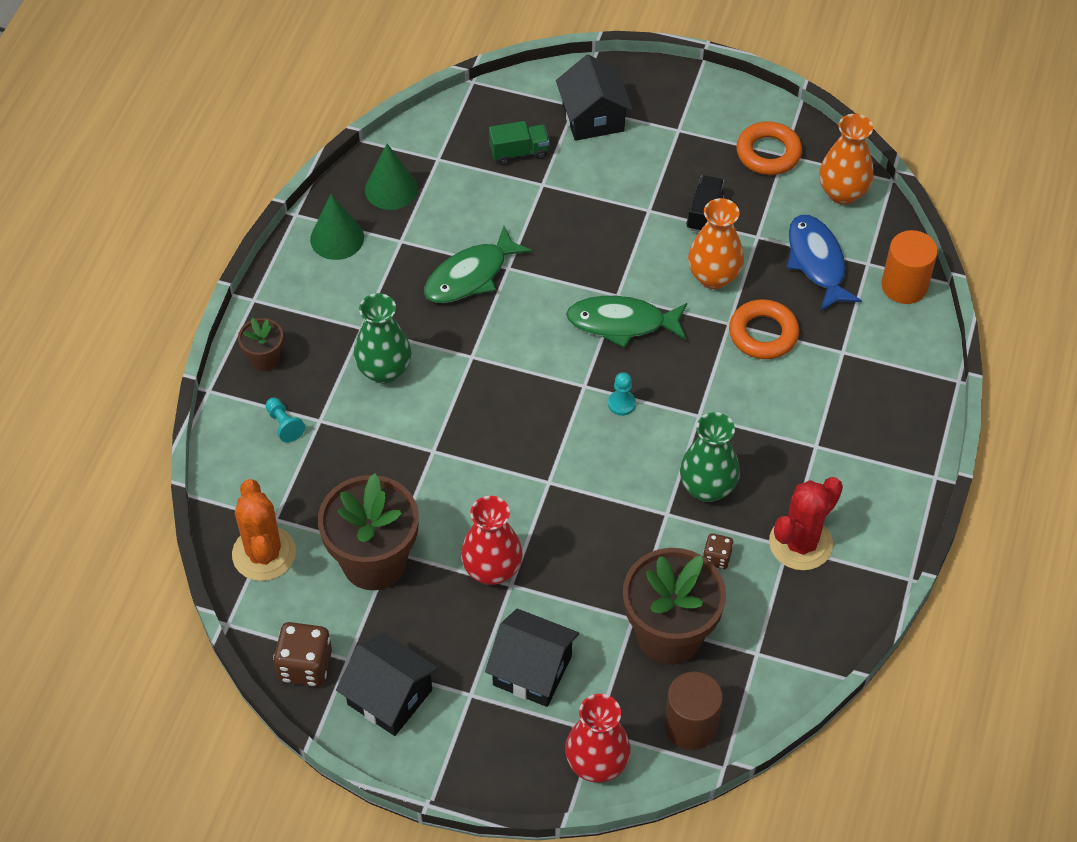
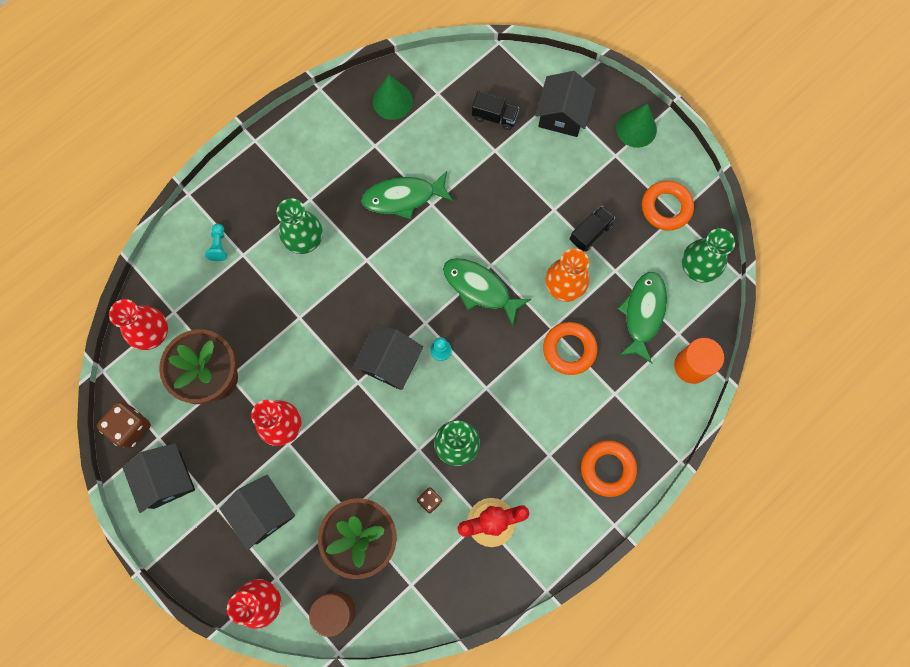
camera: 30 degrees right, 20 degrees up
orange cactus [232,479,296,581] -> red vase [109,299,168,350]
brown flower pot [238,318,283,372] -> none
green cone [310,194,364,260] -> green cone moved to [616,103,657,148]
green truck [489,121,549,165] -> black truck [472,91,519,130]
blue fish [787,215,862,312] -> green fish [618,272,667,364]
orange vase [819,114,874,205] -> green vase [682,228,735,283]
none -> black house [353,324,423,390]
none -> orange ring [581,440,637,497]

